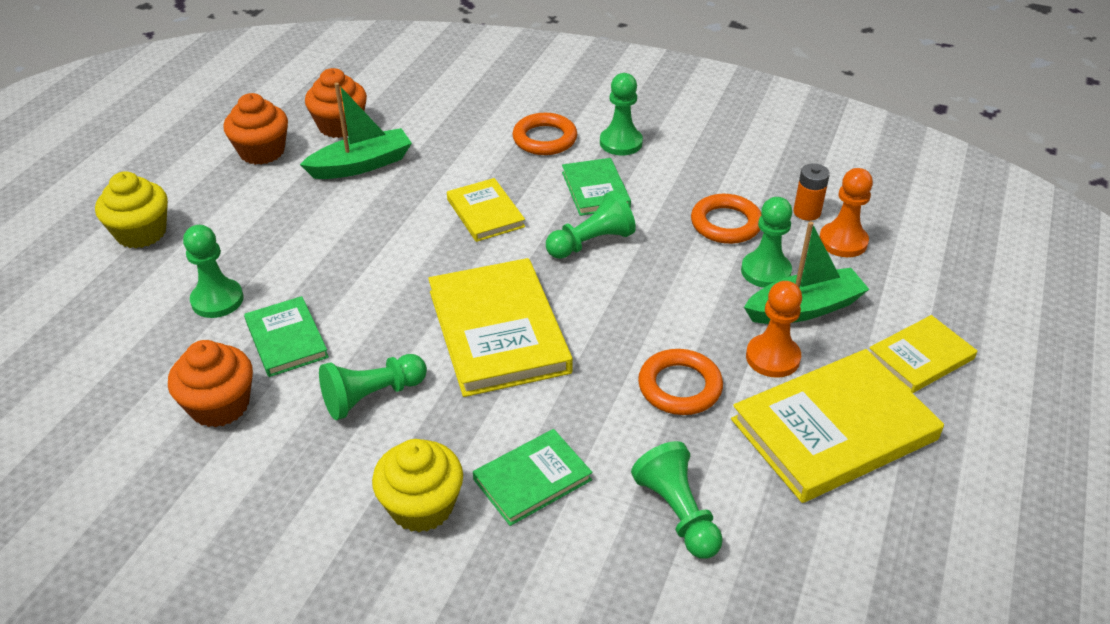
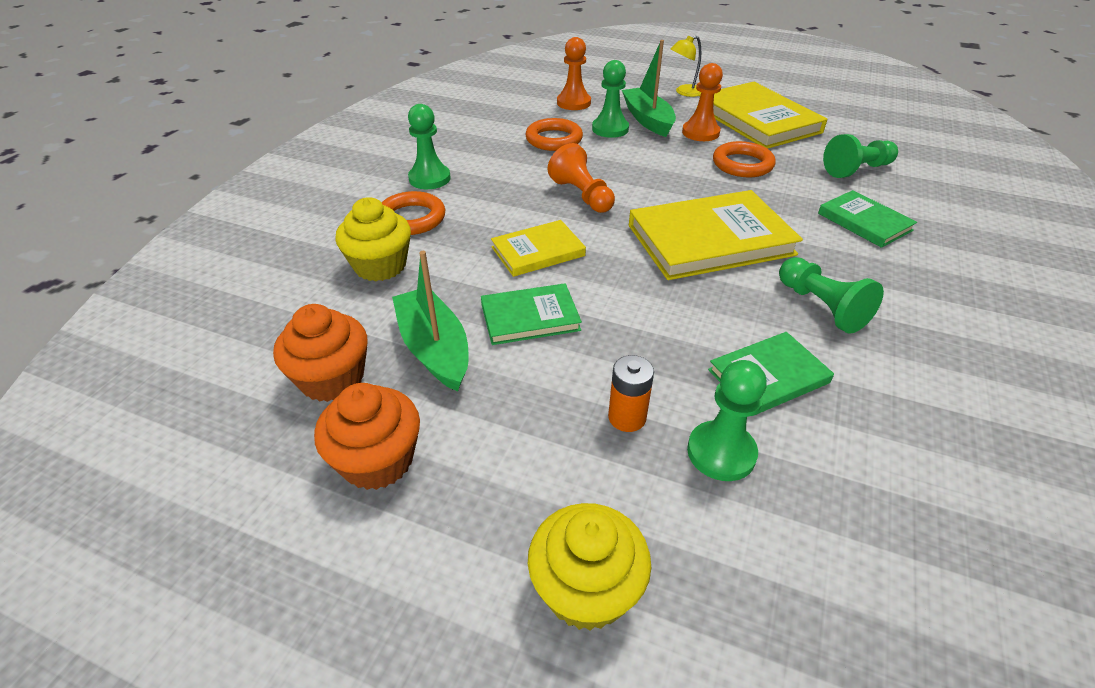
camera: 90 degrees left, 0 degrees up
orange cupcake [168,340,253,428] -> none
yellow cupcake [372,439,463,532] -> yellow cupcake moved to [335,197,411,281]
green pawn [546,190,636,259] -> orange pawn [547,143,615,213]
green book [562,158,631,216] -> green book moved to [481,283,582,345]
orange battery [793,163,830,221] -> orange battery moved to [608,355,654,432]
yellow book [869,315,977,393] -> yellow lamp [671,35,701,97]

